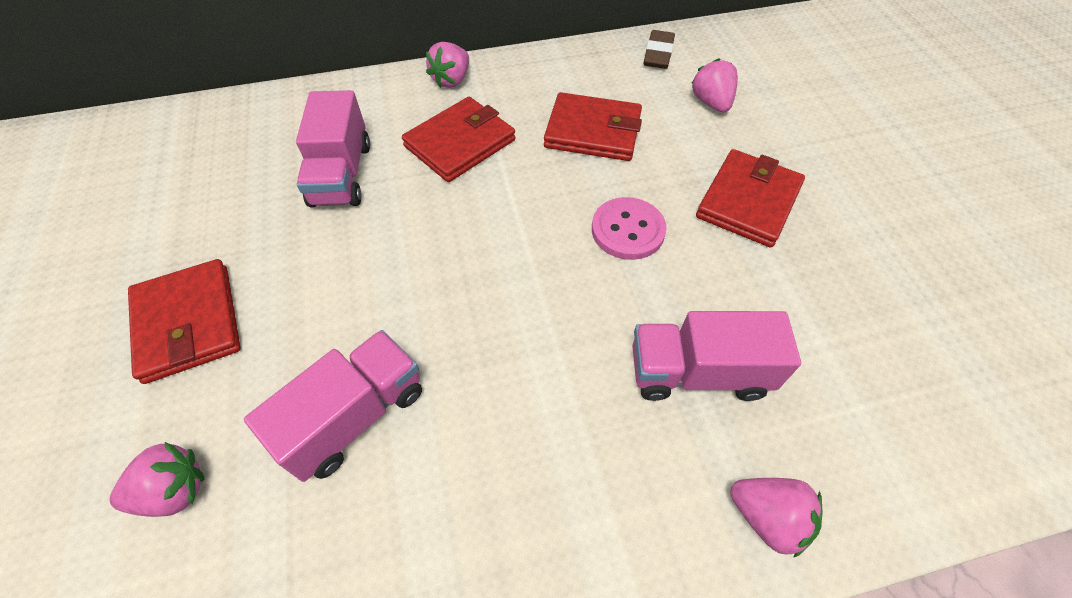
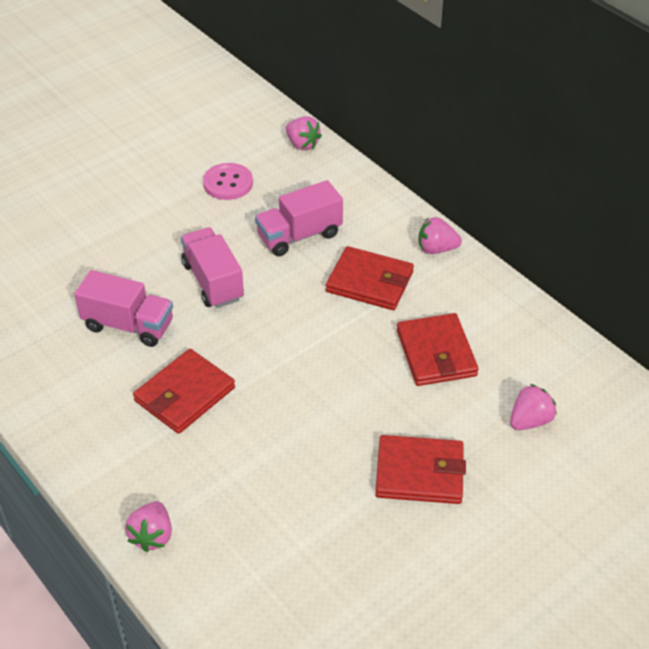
camera: 65 degrees right, 10 degrees down
pink strawberry [110,442,205,517] -> pink strawberry moved to [285,116,322,150]
red wallet [128,259,241,384] -> red wallet moved to [133,349,235,434]
pink button [592,197,667,260] -> pink button moved to [203,163,253,200]
pink truck [632,311,801,401] -> pink truck moved to [181,227,244,308]
brown eraser [644,30,675,69] -> none

